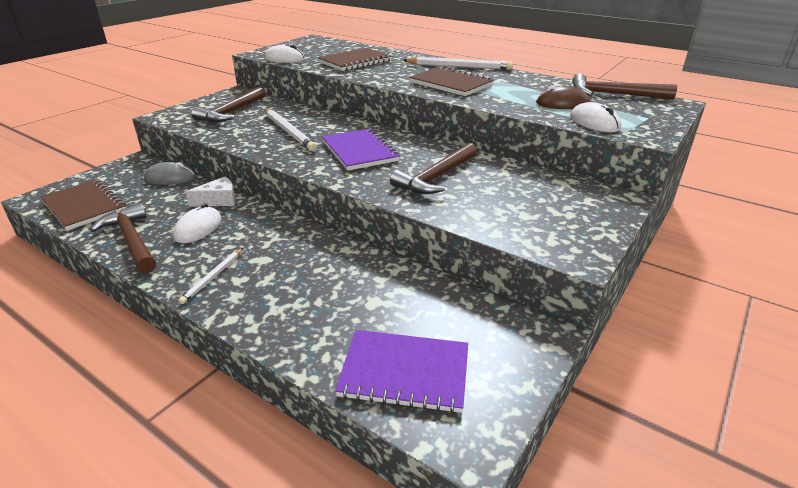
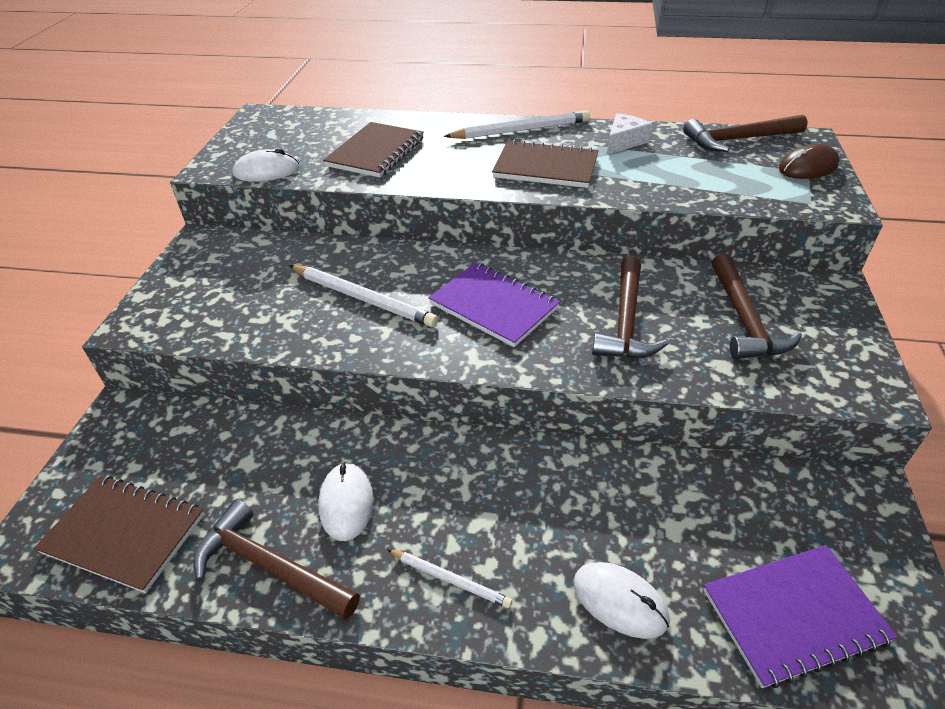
camera: 25 degrees left, 10 degrees up
grey mouse [144,162,195,185] -> none
white pencil [179,248,243,304] -> white pencil turned 60 degrees counterclockwise [387,549,512,608]
white cheese [185,177,235,207] -> white cheese moved to [607,113,652,155]
brown hammer [191,87,266,122] -> brown hammer moved to [712,254,802,359]
brown mouse [536,86,590,109] -> brown mouse moved to [779,144,839,179]
white mouse [570,102,621,132] -> white mouse moved to [573,562,669,639]

